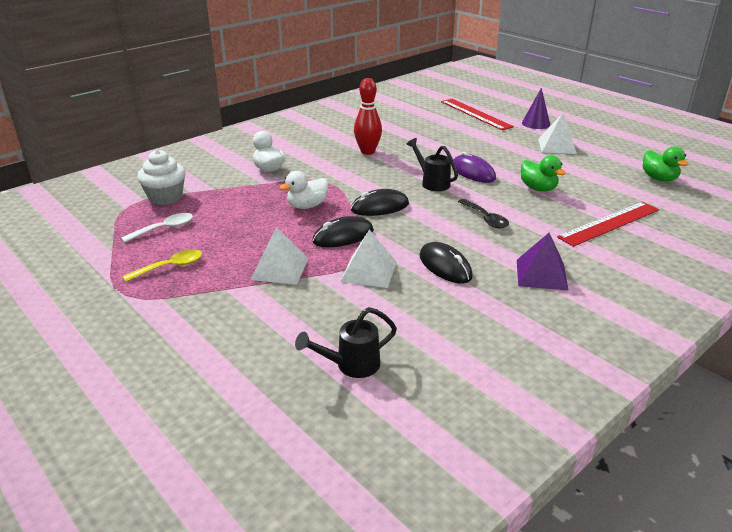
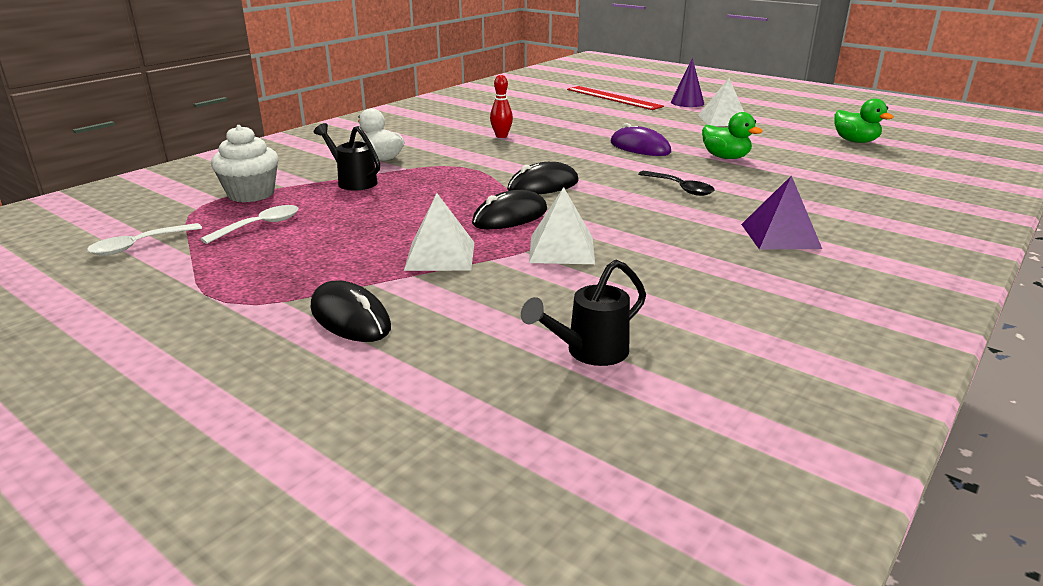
camera: 10 degrees left, 5 degrees down
yellow spoon [122,249,202,282] -> none
white duck [279,171,328,209] -> none
red bowling pin [354,78,382,155] -> red bowling pin [490,75,513,138], size x0.65
black watering can [406,138,458,191] -> black watering can moved to [313,123,380,191]
black mouse [420,242,473,284] -> black mouse moved to [311,281,391,342]
red ruler [557,202,659,247] -> none
none -> white spoon [87,223,202,256]

